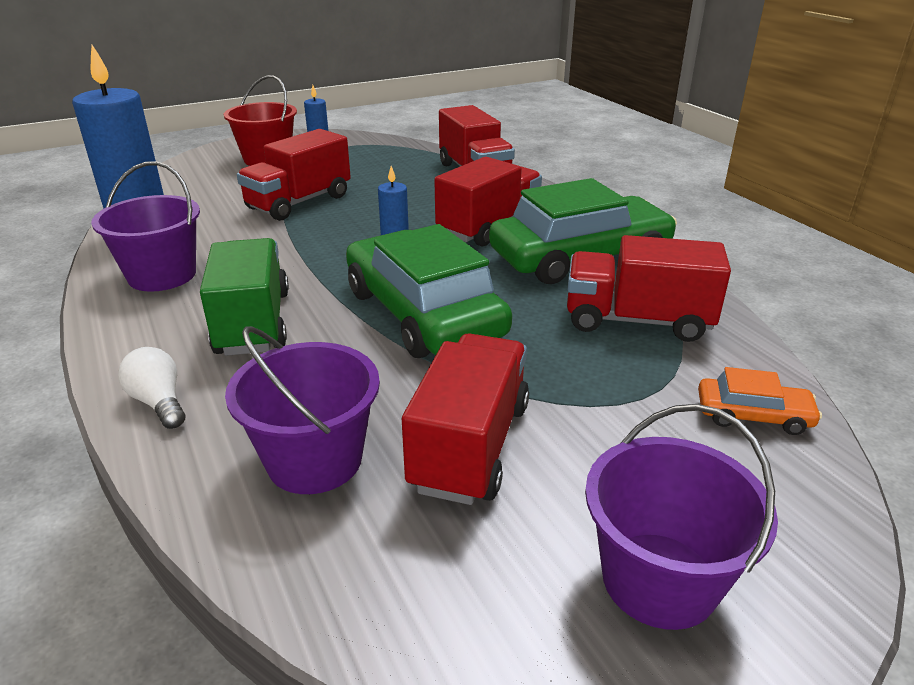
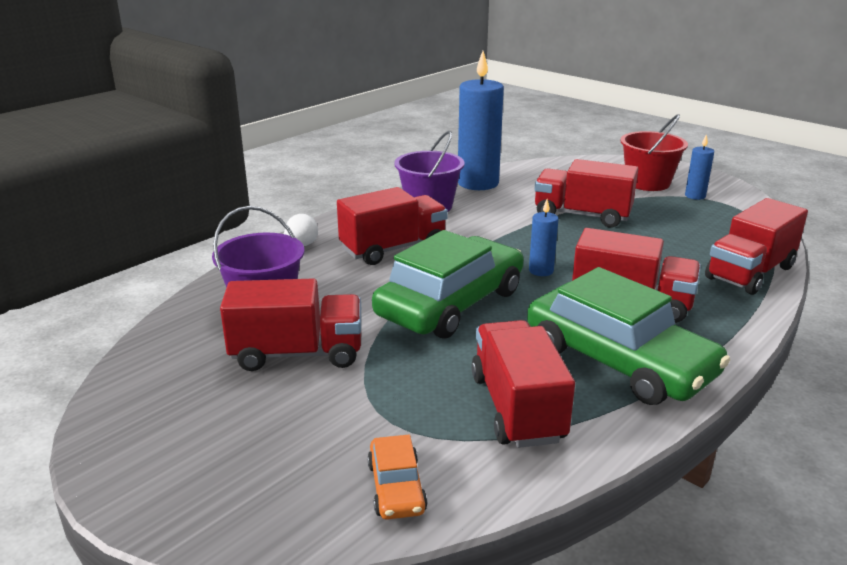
camera: 70 degrees right, 5 degrees down
green truck [200,238,289,356] -> red truck [337,187,448,265]
purple bucket [585,404,778,630] -> none

